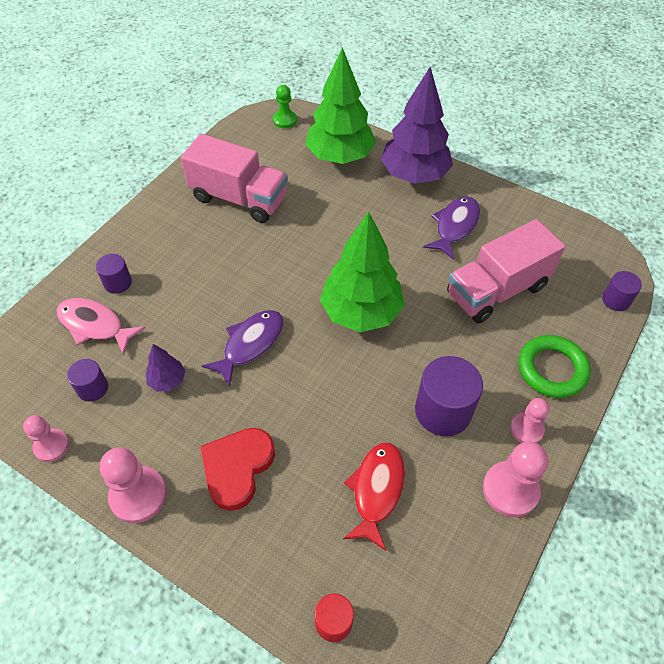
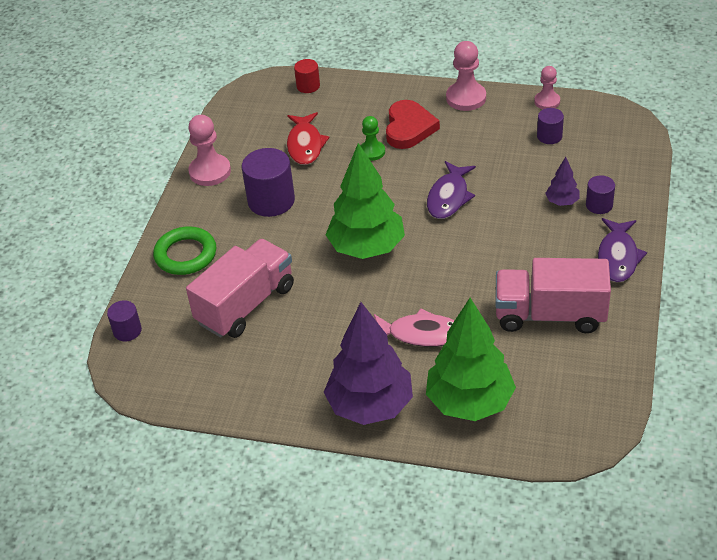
camera: 165 degrees right, 10 degrees down
pink fish [56,298,146,355] -> pink fish moved to [374,308,455,347]
purple tree [146,344,185,392] -> purple tree moved to [545,157,580,206]
green pawn [273,85,297,128] -> green pawn moved to [360,116,385,161]
purple fish [423,196,480,260] -> purple fish moved to [598,218,647,282]
pink pawn [510,398,550,443] -> none

